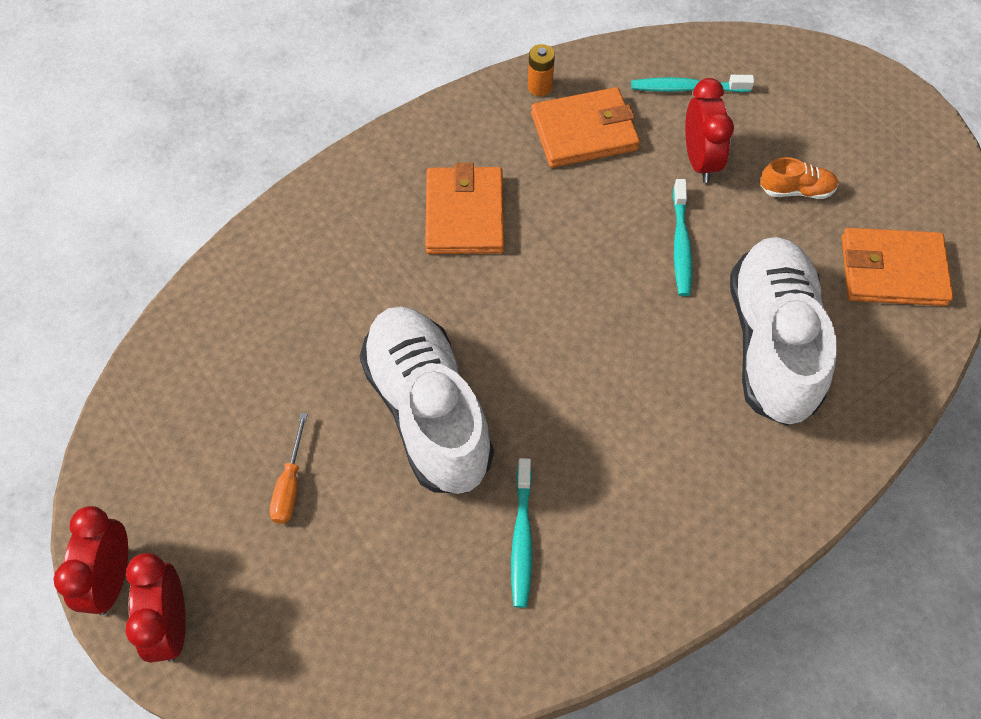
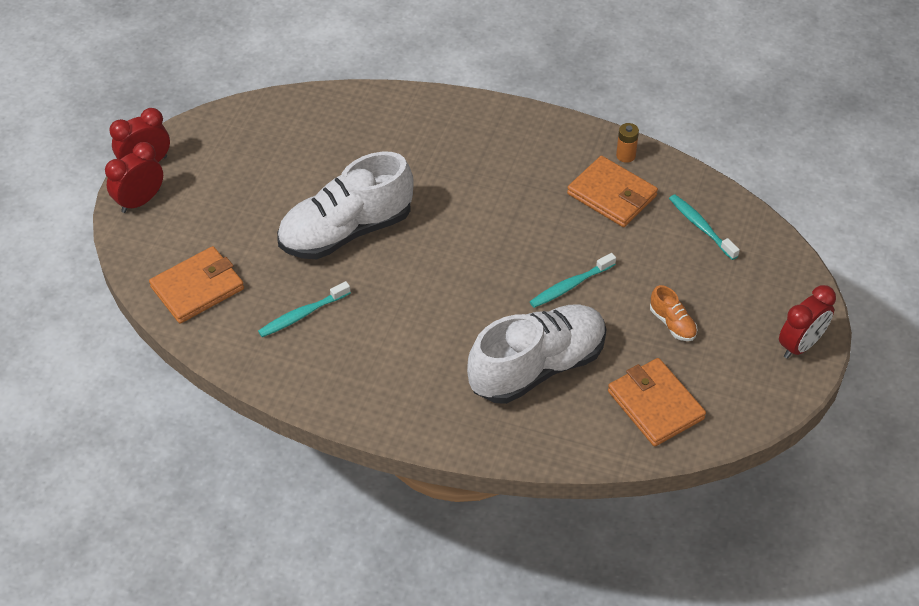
camera: 55 degrees right, 10 degrees down
orange screwdriver [269,413,308,524] -> none
white shoe [359,306,494,494] -> white shoe turned 150 degrees counterclockwise [277,151,414,259]
orange wallet [425,163,504,254] -> orange wallet moved to [149,246,244,324]
red clock [685,78,734,183] -> red clock moved to [779,285,836,359]

